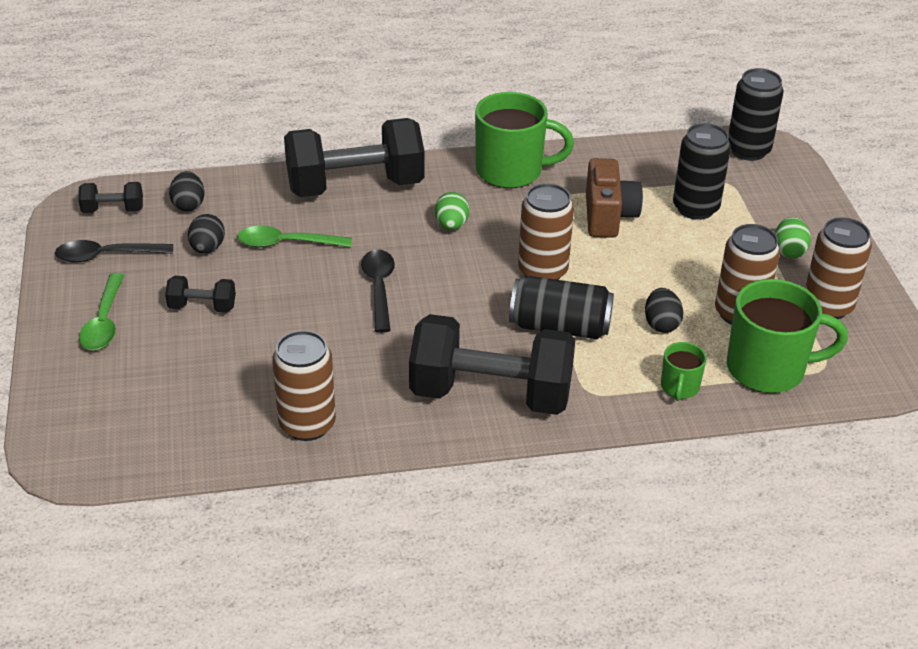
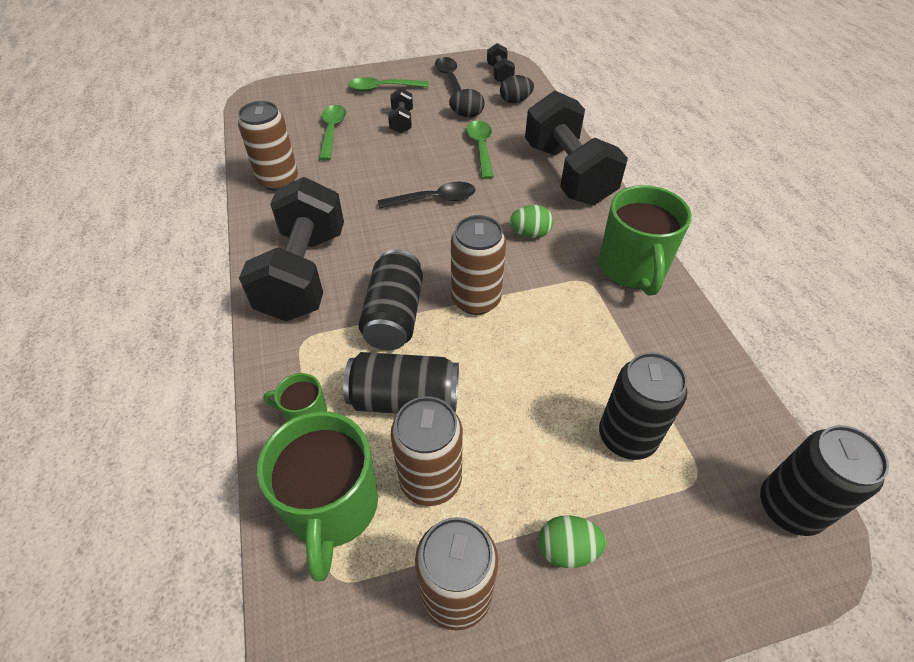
camera: 85 degrees right, 10 degrees up
brown camera [586,158,643,238] -> none
black egg [645,288,684,333] -> black can [343,352,459,414]
none -> green spoon [319,105,346,160]

